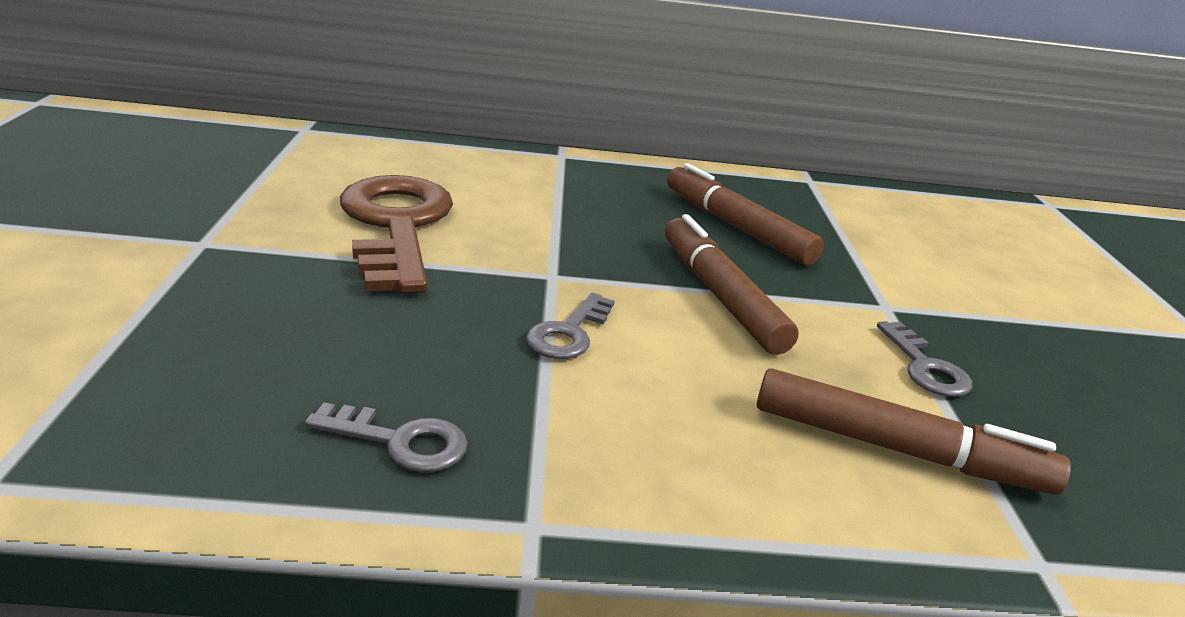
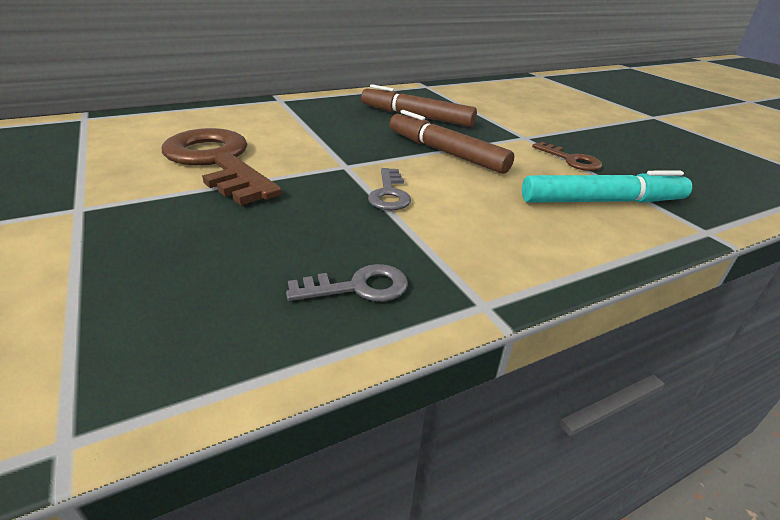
camera: 25 degrees left, 5 degrees up
brown marker [757,368,1071,495] -> turquoise marker [522,171,692,203]
grey key [877,321,972,397] -> brown key [532,142,602,171]

